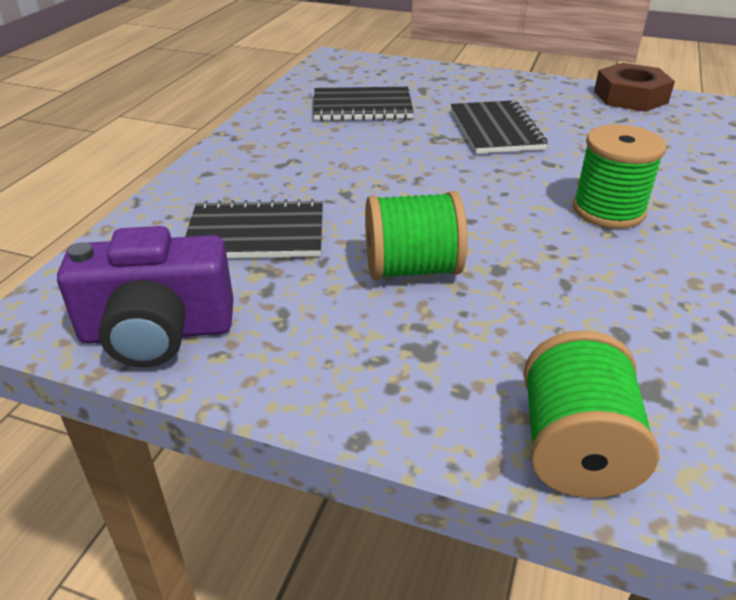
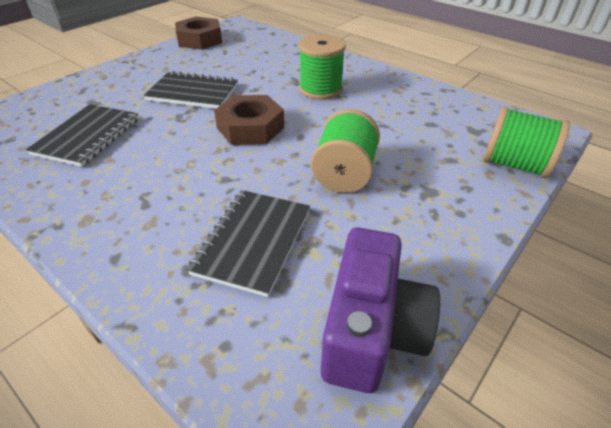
camera: 70 degrees left, 5 degrees up
none -> brown nut [214,95,284,145]

